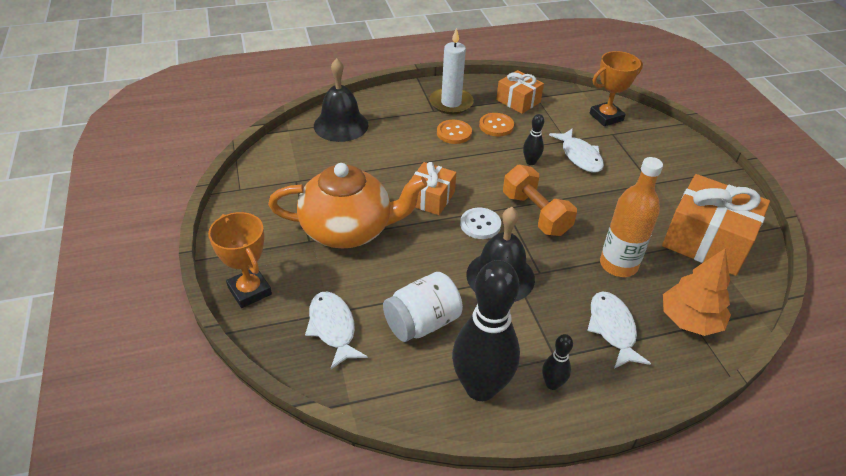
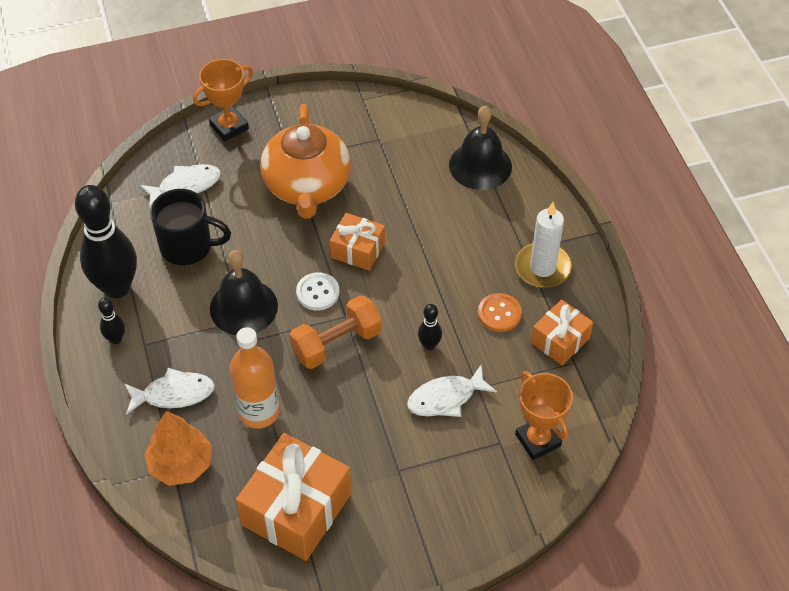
camera: 90 degrees right, 10 degrees up
white jar [383,272,463,342] -> black mug [150,189,231,265]
orange button [437,120,472,144] -> none

